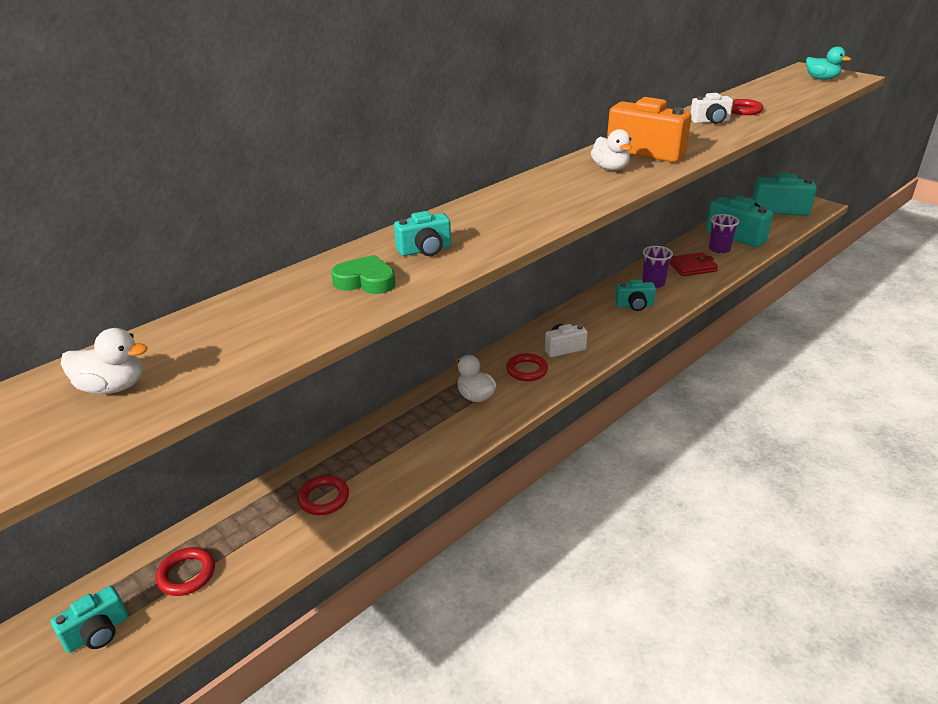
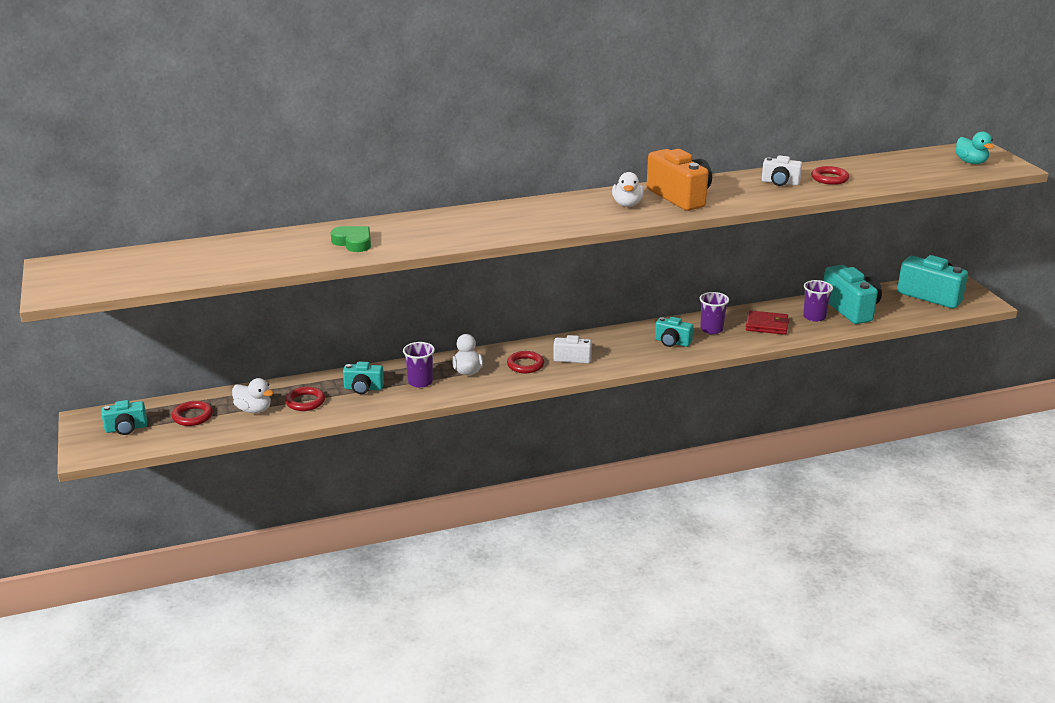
camera: 25 degrees right, 5 degrees down
white duck [61,328,148,394] -> white duck moved to [232,378,273,413]
turquoise camera [394,211,451,256] -> turquoise camera moved to [343,362,384,394]
none -> purple cup [403,342,435,388]

